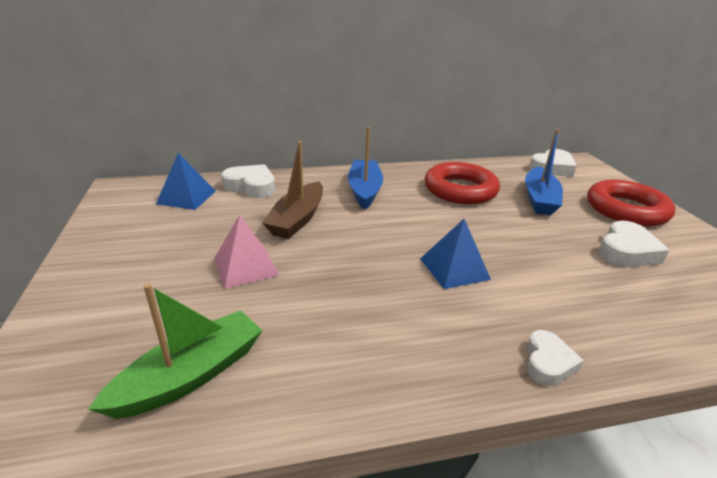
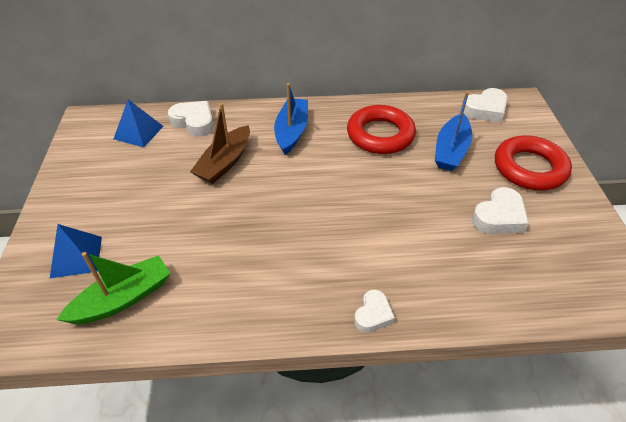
camera: 10 degrees right, 15 degrees up
pink pyramid [214,215,279,289] -> none
blue pyramid [420,219,491,289] -> blue pyramid moved to [50,224,102,278]

